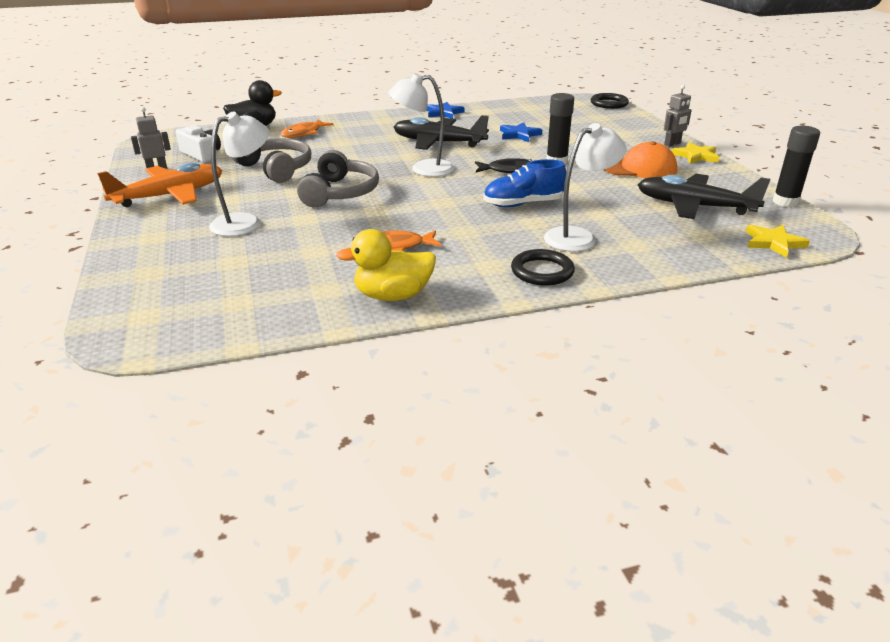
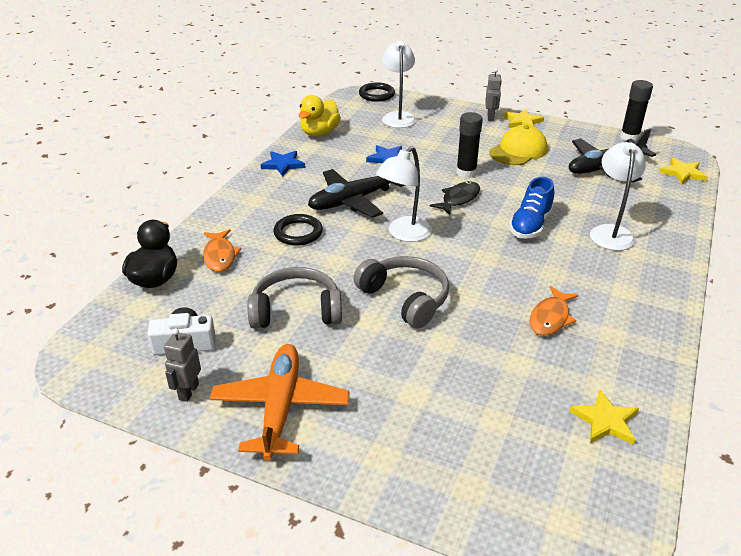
camera: 50 degrees left, 5 degrees up
white lamp [209,111,269,236] -> white lamp moved to [382,41,416,128]
yellow duck [336,229,436,301] -> yellow duck moved to [299,95,341,136]
black ring [511,249,575,286] -> black ring moved to [274,214,323,246]
orange cap [604,141,677,178] -> yellow cap [490,125,548,165]
none -> yellow star [569,390,639,445]

